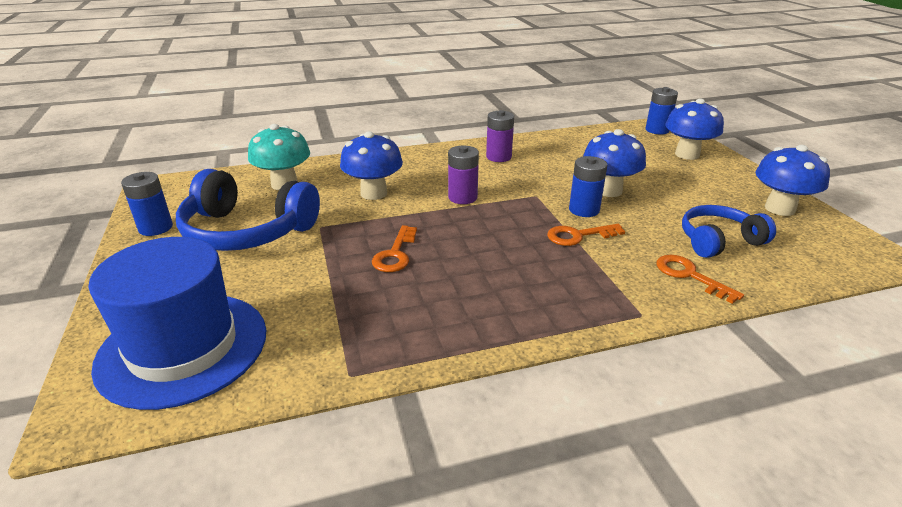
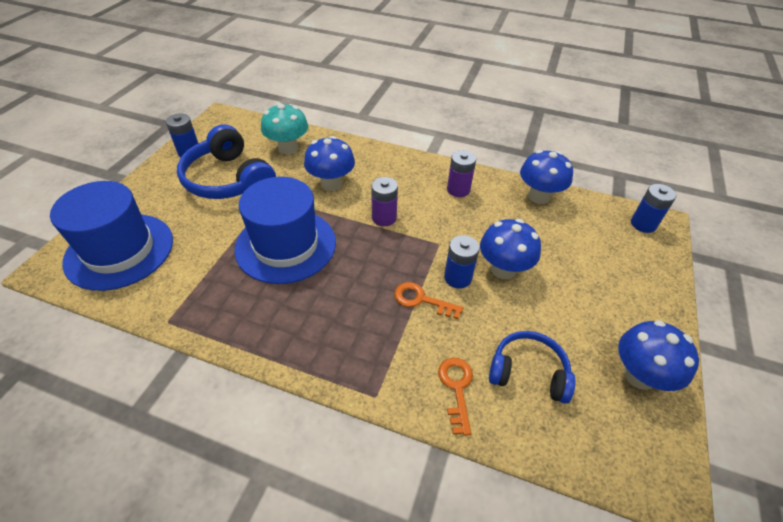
camera: 35 degrees right, 15 degrees up
orange key [372,225,417,272] -> blue hat [234,177,336,284]
blue mushroom [665,98,724,160] -> blue mushroom moved to [520,150,573,204]

